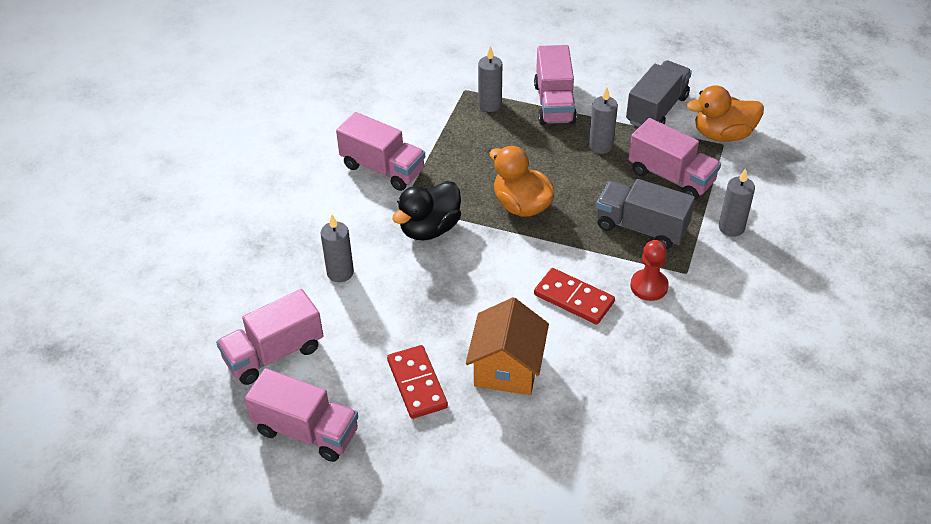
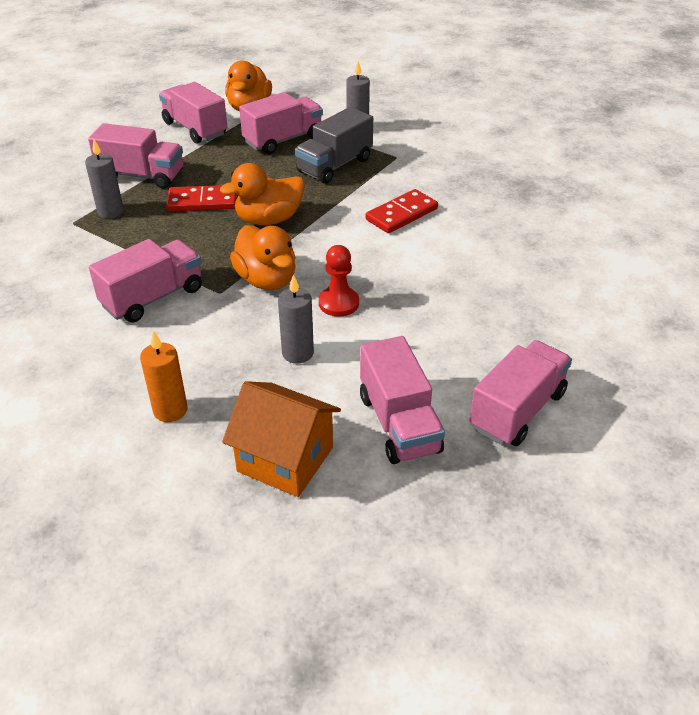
camera: 75 degrees left, 5 degrees down
red domino [387,345,448,419] -> red domino moved to [166,185,237,212]
black duck [392,181,461,241] -> orange duck [230,225,296,290]
orange house [466,297,549,395] -> orange house moved to [222,381,341,497]
grey candle [589,87,618,154] -> none
grey truck [626,60,692,127] -> pink truck [159,82,227,144]
red pawn [630,240,669,301] -> red pawn moved to [319,245,359,317]
none -> orange candle [140,331,187,422]

